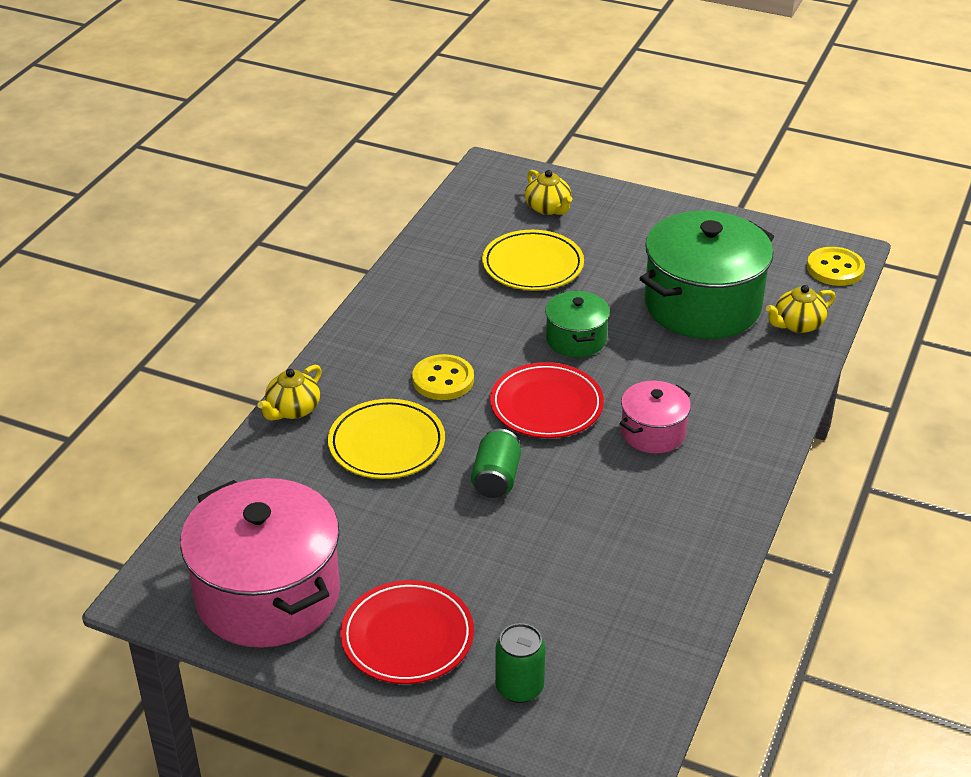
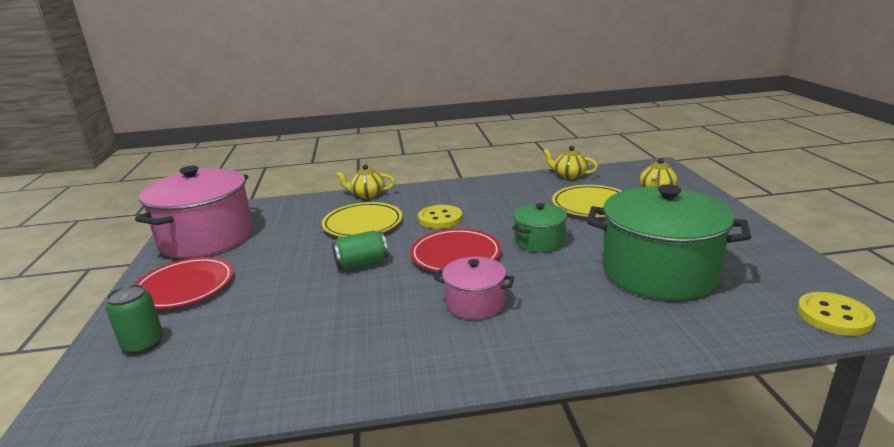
camera: 60 degrees right, 15 degrees down
yellow teapot [766,285,836,333] -> yellow teapot moved to [543,146,598,179]

